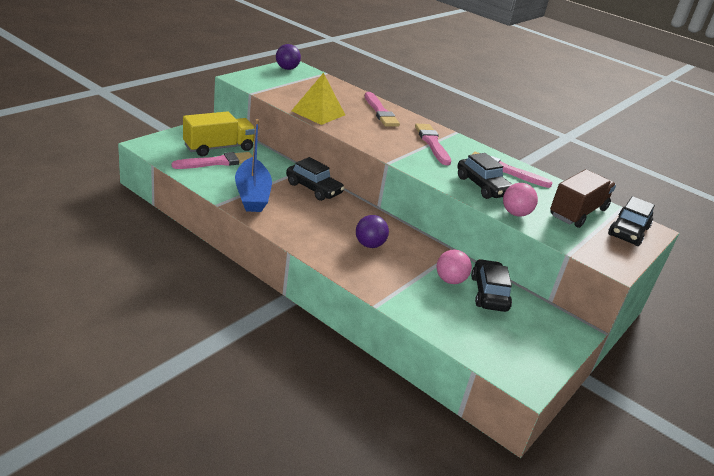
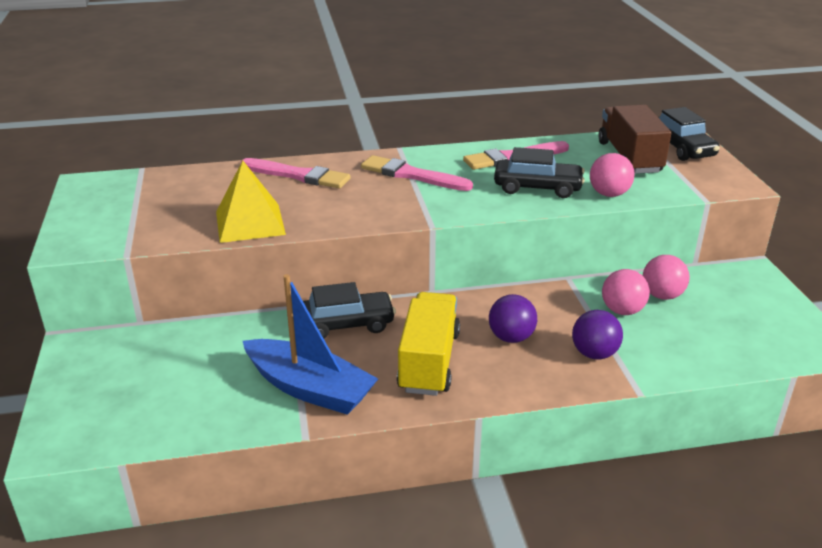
camera: 45 degrees left, 0 degrees up
pink brush [172,152,253,169] -> none
yellow truck [183,111,255,156] -> yellow truck moved to [397,292,460,396]
purple ball [276,44,301,70] -> purple ball moved to [572,310,623,359]
black car [471,259,512,312] -> pink ball [643,255,690,300]

